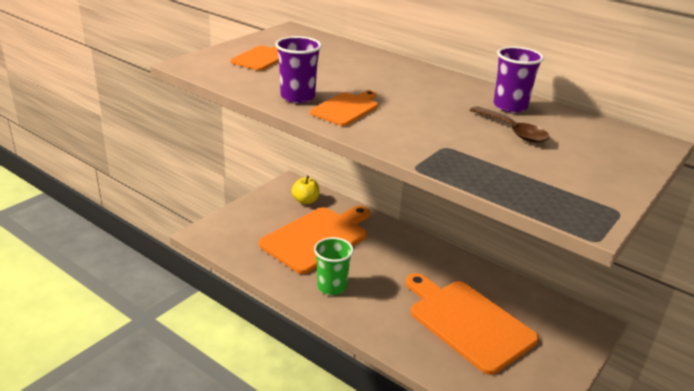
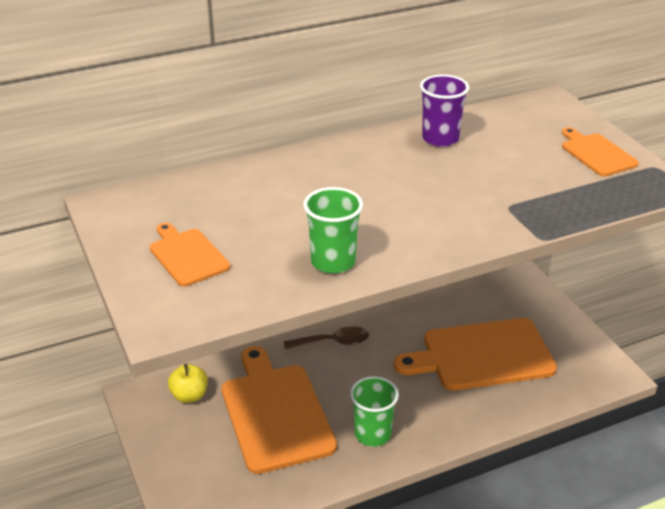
camera: 60 degrees left, 5 degrees up
purple cup [275,36,322,103] -> green cup [303,187,363,274]
orange cutting board [310,91,378,126] -> orange cutting board moved to [562,127,639,176]
brown spoon [470,106,550,143] -> brown spoon moved to [284,326,369,350]

